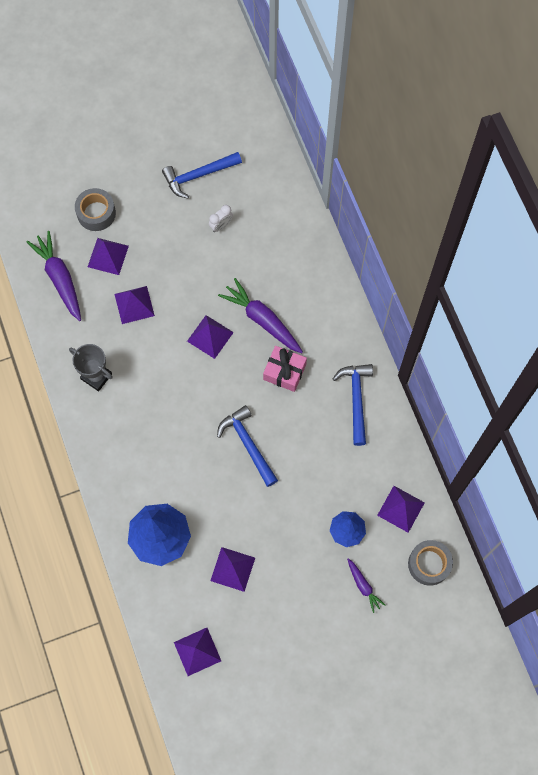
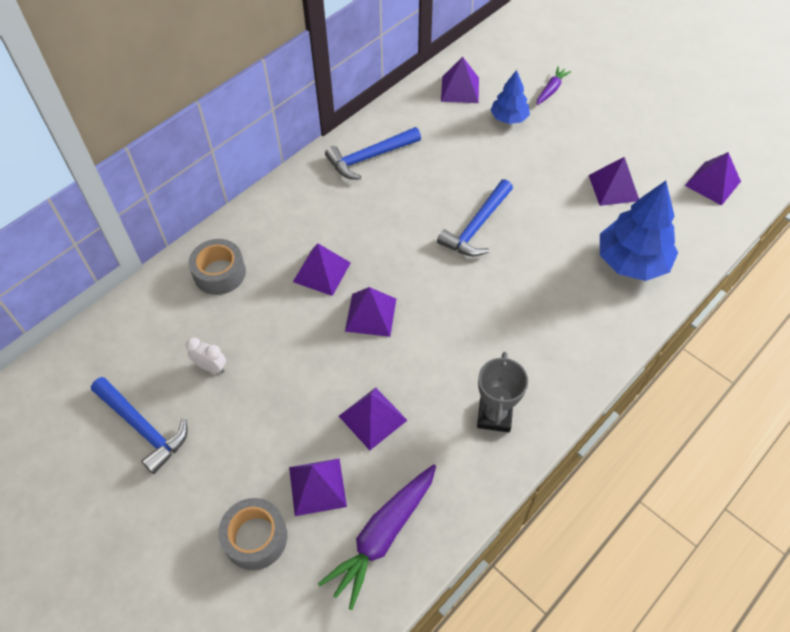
camera: 115 degrees left, 15 degrees down
purple carrot [218,278,303,354] -> purple pyramid [293,243,351,296]
pink gift [263,346,307,392] -> none
grey tape [408,540,453,586] -> grey tape moved to [189,239,246,295]

